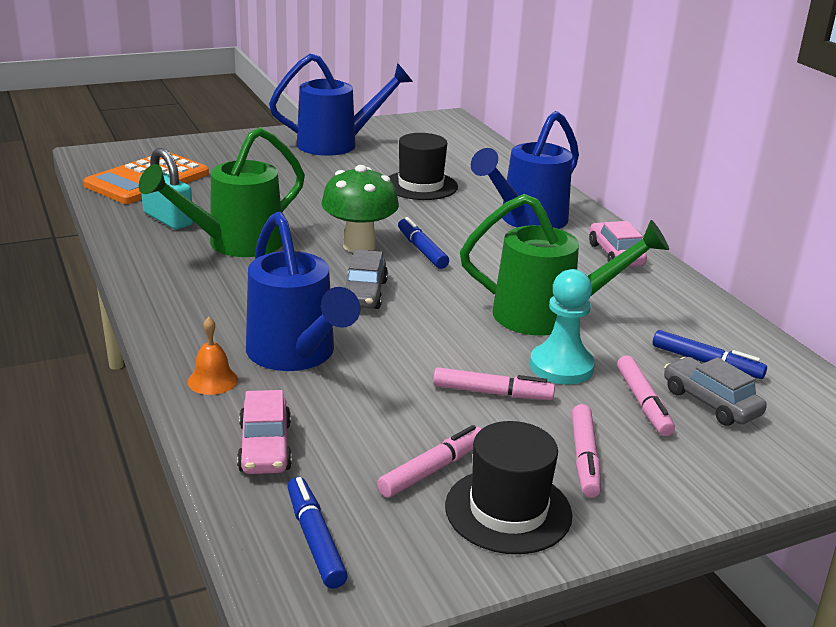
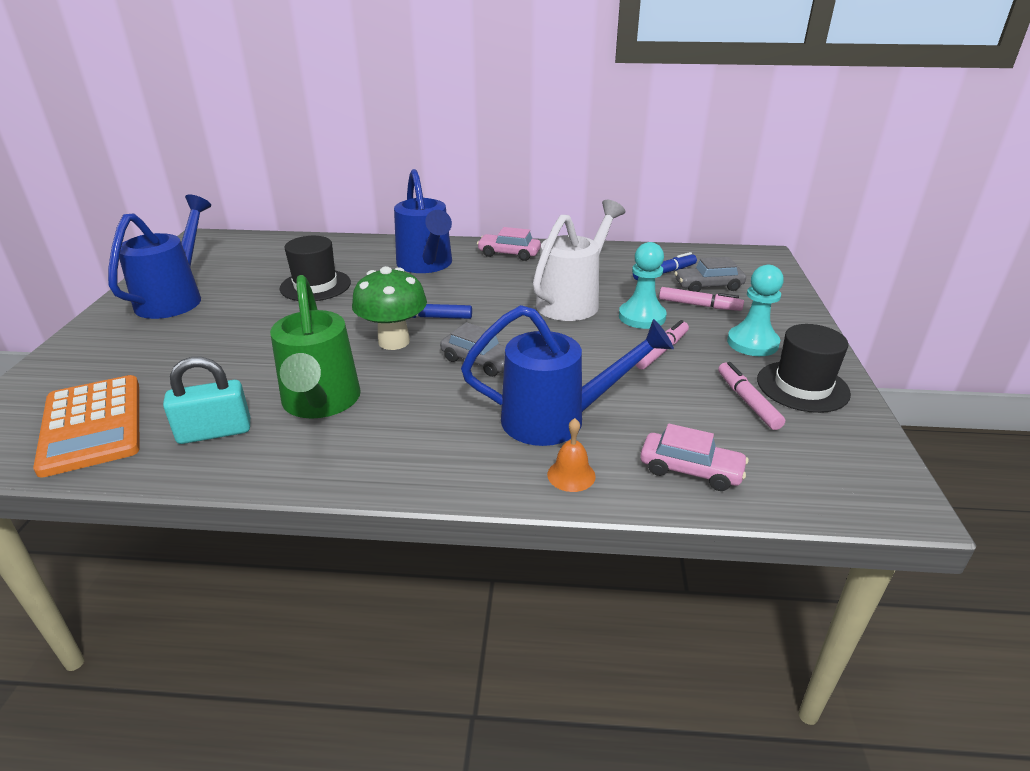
camera: 60 degrees left, 5 degrees up
blue marker [287,477,348,589] -> none
green watering can [460,194,669,336] -> white watering can [533,200,625,321]
pink marker [572,404,601,498] -> turquoise pawn [727,265,784,356]

